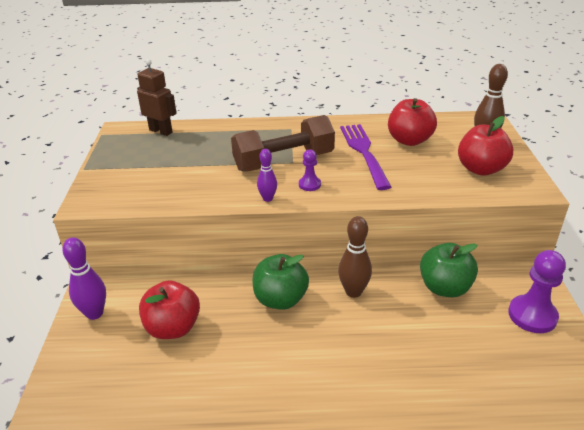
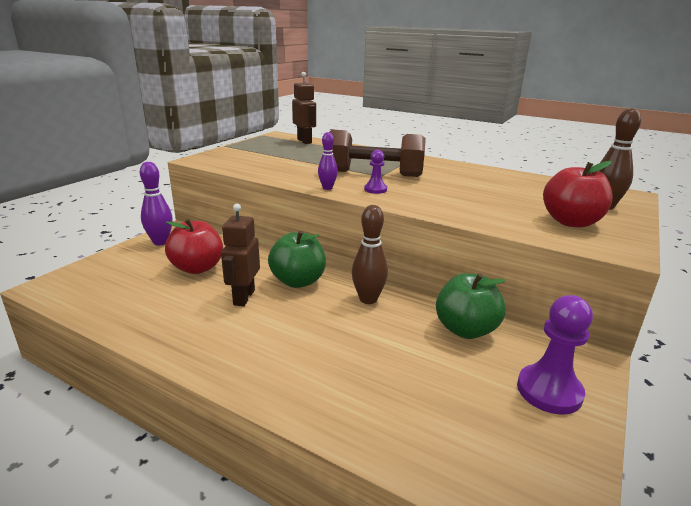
camera: 30 degrees right, 10 degrees down
purple fork [340,124,391,190] -> none
red apple [388,98,437,146] -> none
none -> brown robot [221,204,260,306]

